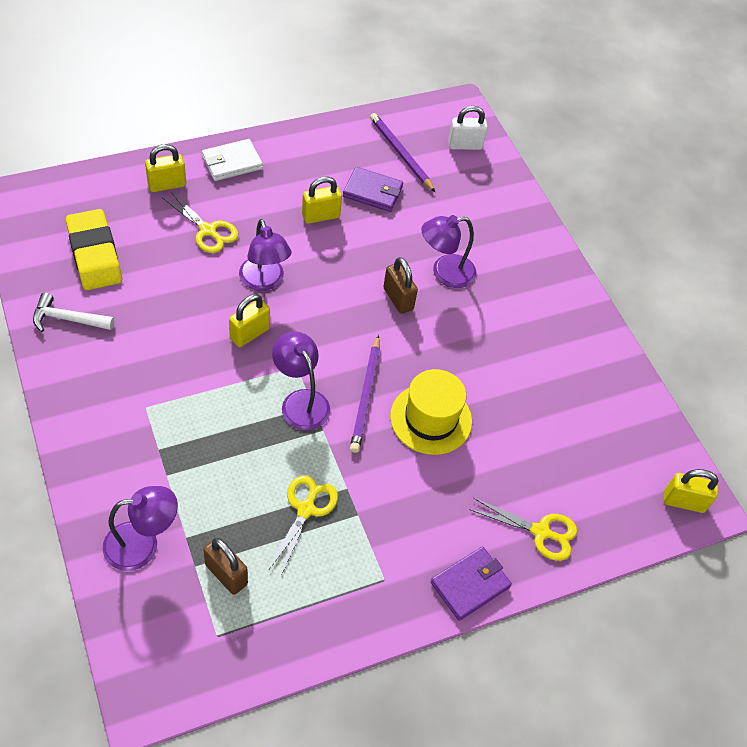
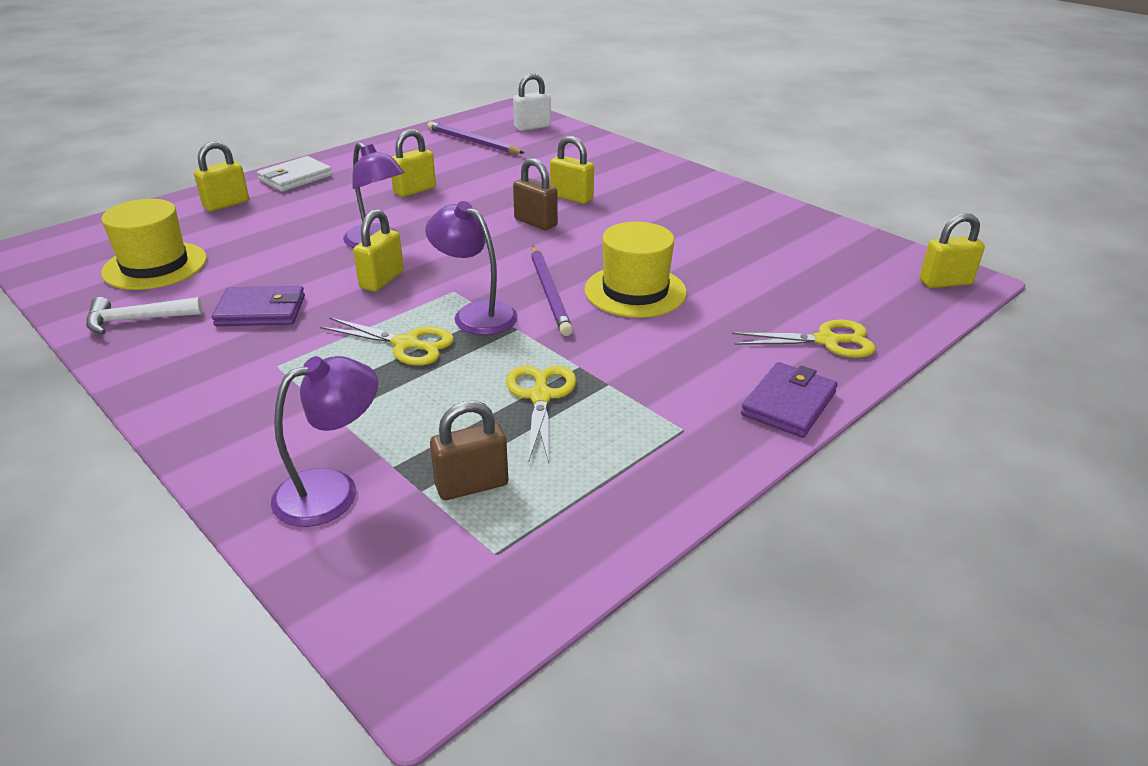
camera: 15 degrees left, 20 degrees down
yellow eraser [66,209,122,290] -> yellow hat [101,199,207,290]
yellow scissors [162,192,238,253] -> yellow scissors moved to [320,317,454,366]
brown padlock [203,537,248,595] -> brown padlock turned 45 degrees counterclockwise [430,401,508,500]
purple wallet [343,167,403,212] -> purple wallet moved to [212,286,305,326]
purple lamp [421,215,476,288] -> yellow padlock [550,136,594,204]

